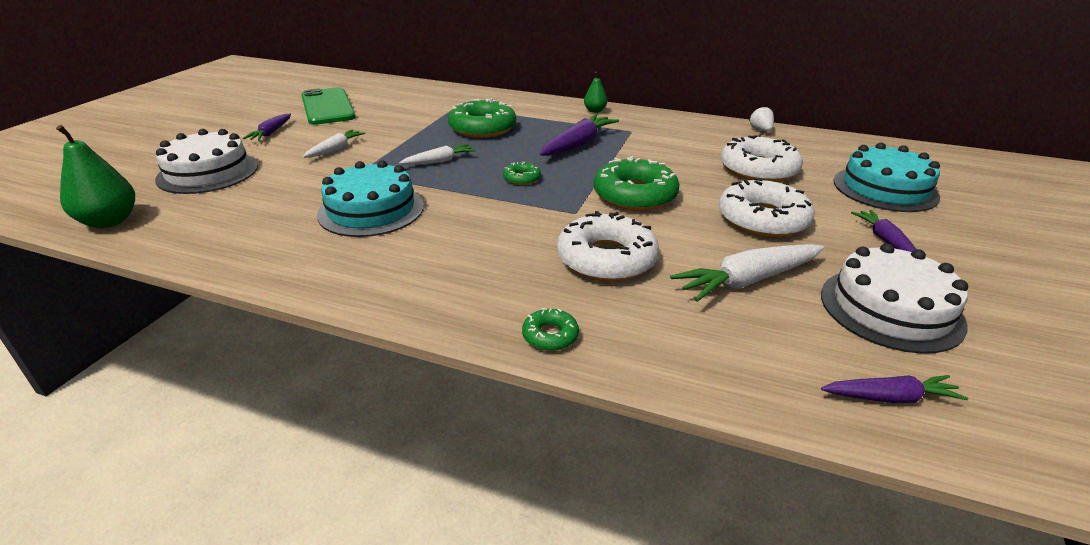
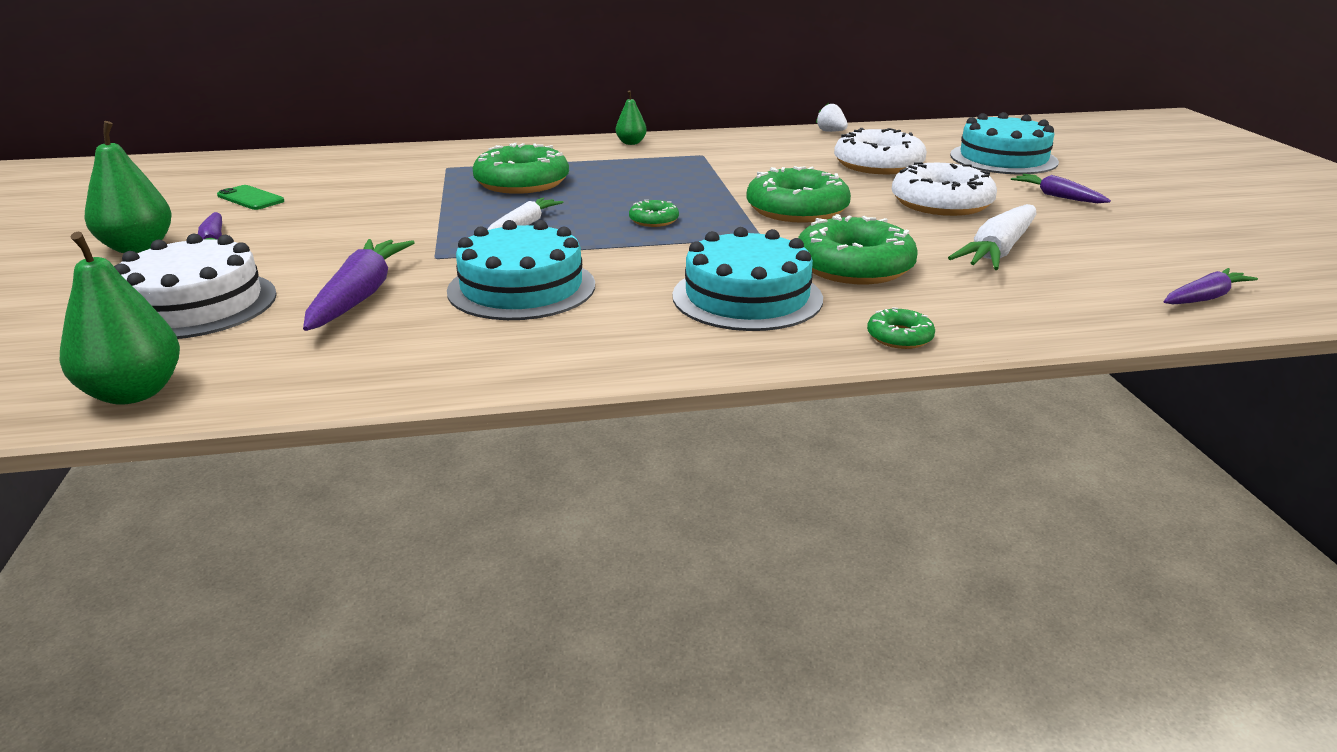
camera: 30 degrees left, 5 degrees down
green phone [301,87,356,125] -> green phone [217,185,284,210], size x0.49
white carrot [303,130,365,158] -> none
purple carrot [540,114,619,156] -> purple carrot moved to [303,239,415,331]
white donut [557,211,659,282] -> green donut [798,214,917,284]
white cake [821,243,968,354] -> none
none -> green pear [85,121,171,253]
none -> turquoise cake [672,227,823,331]

